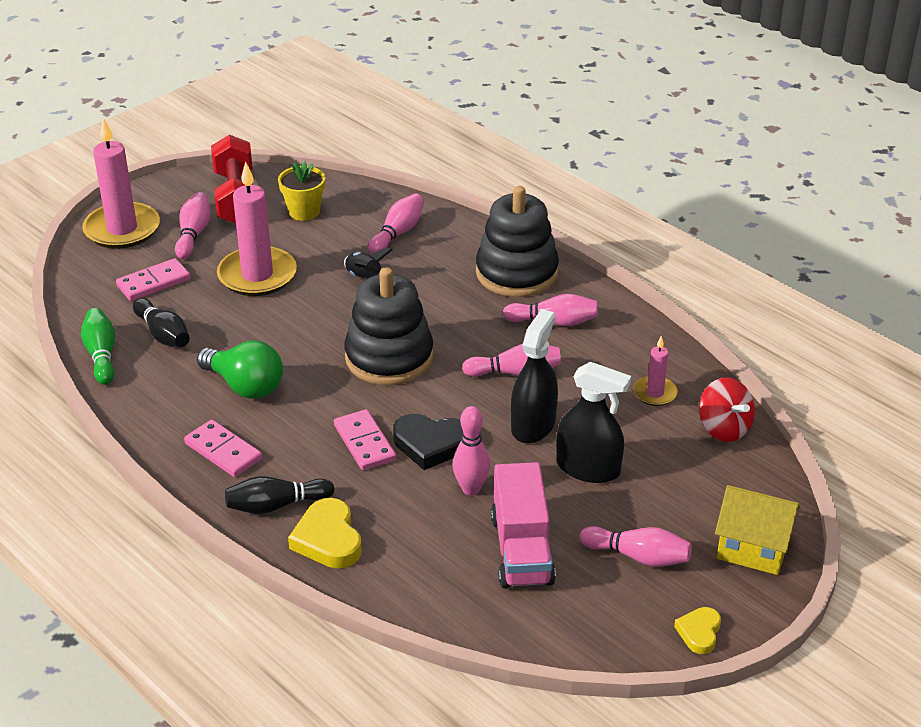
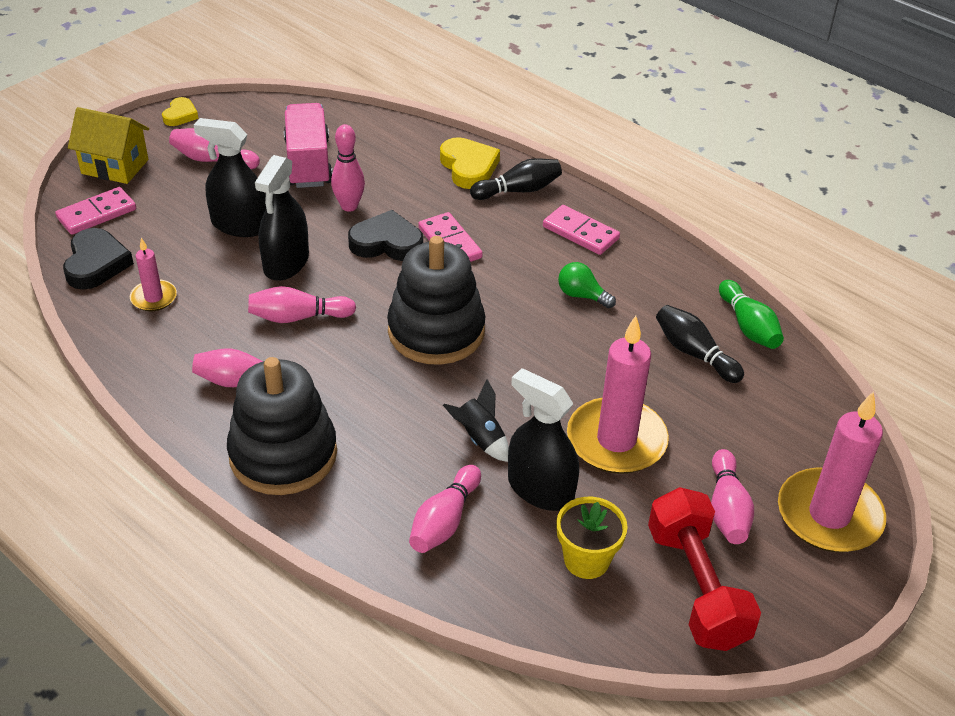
camera: 175 degrees right, 5 degrees up
pink domino [116,258,190,301] -> pink domino moved to [55,187,136,235]
green light bulb [197,341,283,399] -> green light bulb [558,262,616,308], size x0.59
red spinning top [699,378,755,442] -> black heart [63,228,134,290]
none -> black spray bottle [508,368,579,511]

